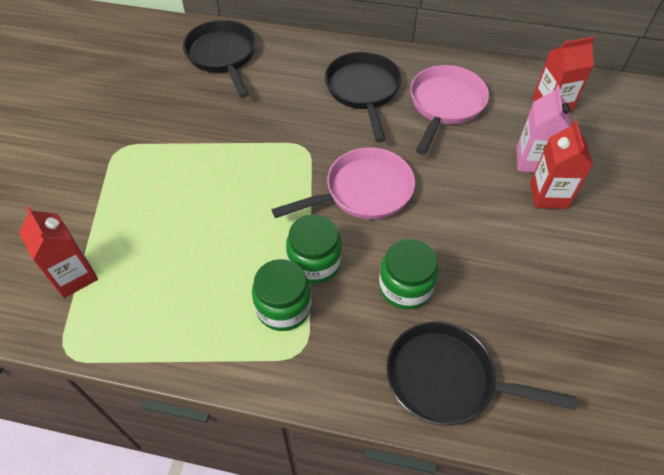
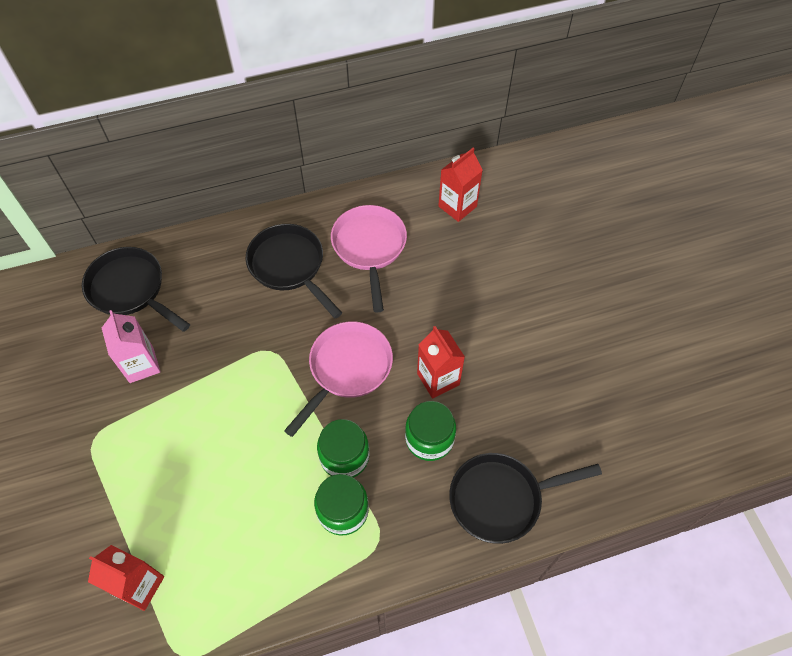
camera: 30 degrees left, 5 degrees up
pink carton [516,85,571,173] -> pink carton moved to [102,310,160,383]
red carton [530,120,593,209] -> red carton moved to [417,326,465,399]

